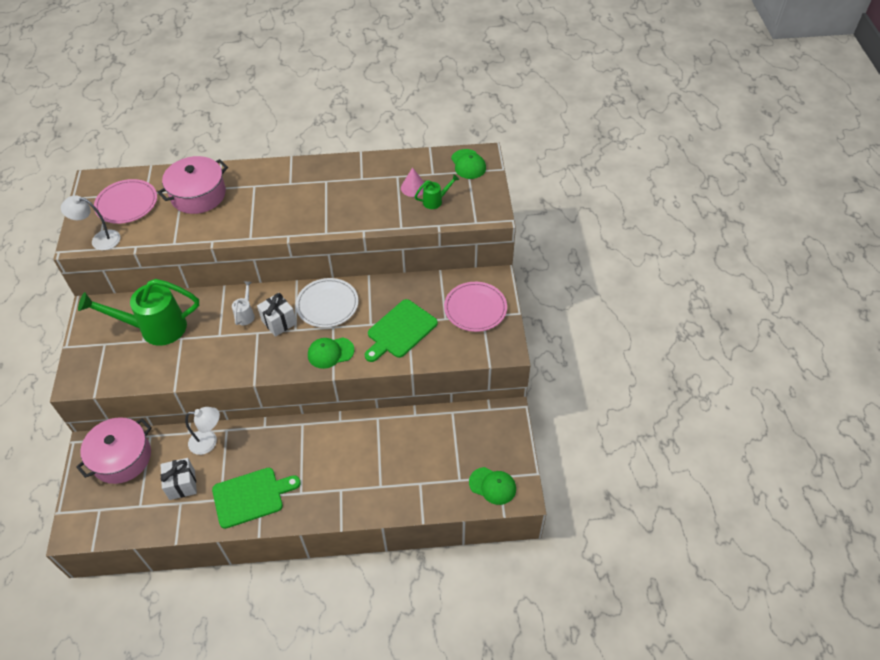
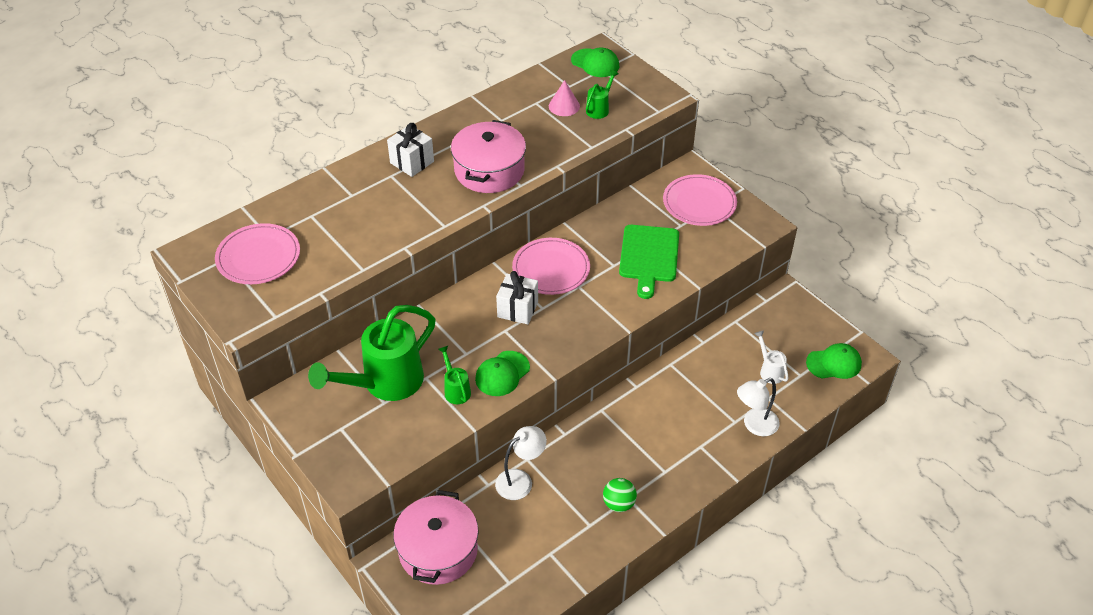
camera: 35 degrees left, 5 degrees down
white lamp [61,195,121,250] -> white lamp moved to [737,378,780,436]
pink pot [158,156,228,214] -> pink pot moved to [451,120,526,193]
white gift [160,458,197,500] -> white gift moved to [387,123,434,177]
green cutting board [212,468,301,529] -> green ball [603,478,637,512]
white watering can [232,281,255,325] -> white watering can moved to [754,330,789,384]
white plate [296,278,359,328] -> pink plate [512,238,590,295]
green cap [308,337,354,369] -> green cap moved to [475,351,530,396]
none -> green watering can [438,346,471,404]

